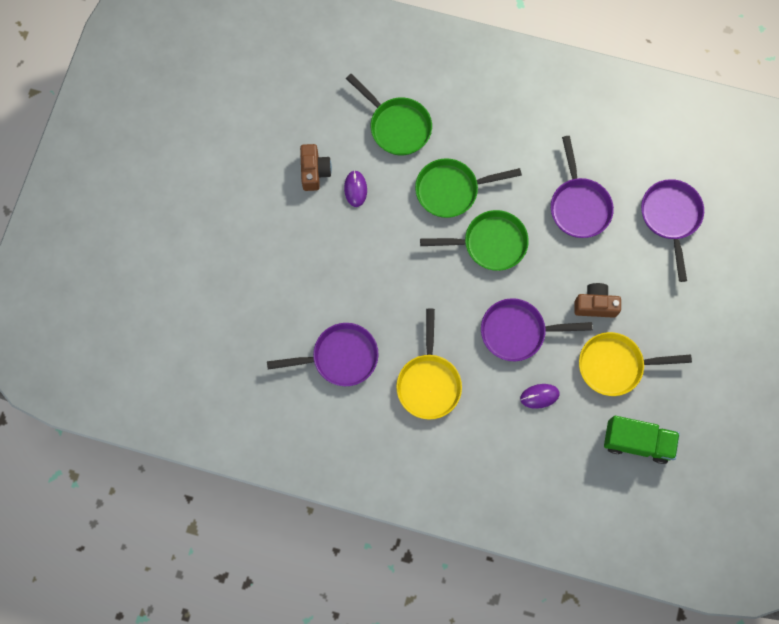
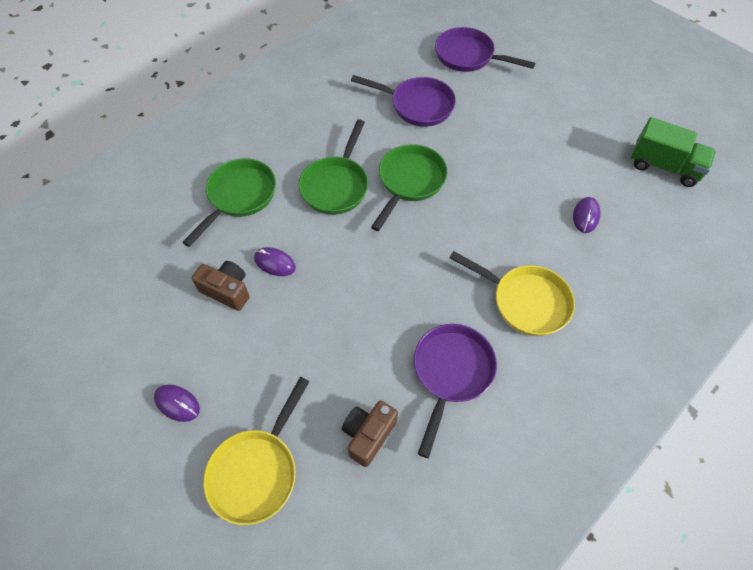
camera: 60 degrees left, 15 degrees down
green pan [346,74,432,155] -> green pan turned 45 degrees counterclockwise [182,158,276,247]
purple pan [481,298,593,361] -> none
brown camera [574,283,621,318] -> brown camera moved to [342,400,398,467]
yellow pan [579,332,692,396] -> yellow pan moved to [203,377,310,525]
green truck [604,416,680,464] -> green truck turned 75 degrees clockwise [631,117,716,187]
none -> purple mouse [154,385,200,422]

